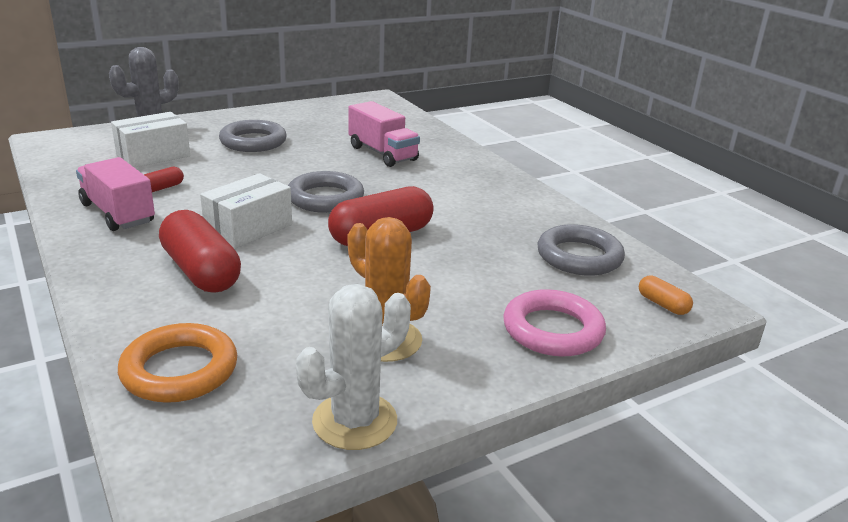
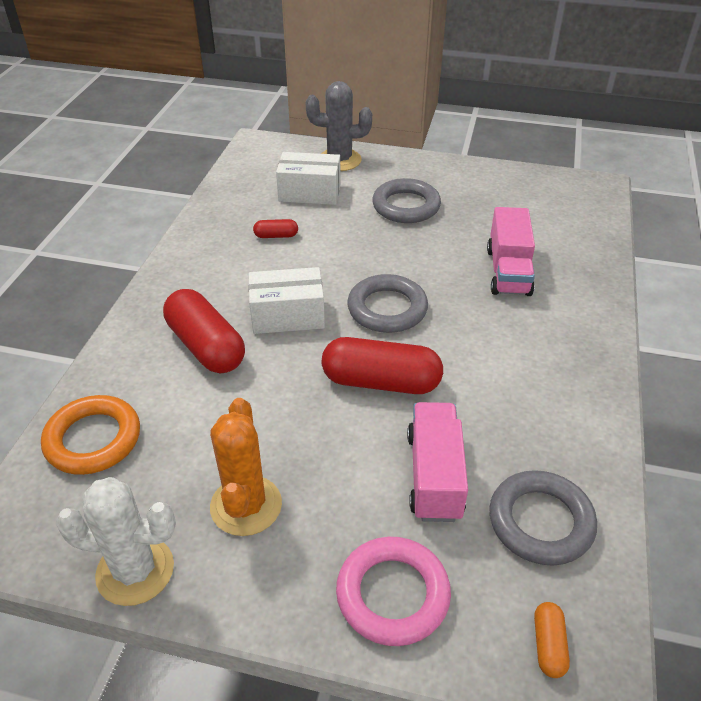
camera: 45 degrees right, 15 degrees up
pink truck [76,157,155,231] -> pink truck moved to [407,402,468,522]
red capsule [159,210,241,292] -> red capsule turned 45 degrees counterclockwise [163,289,245,373]

